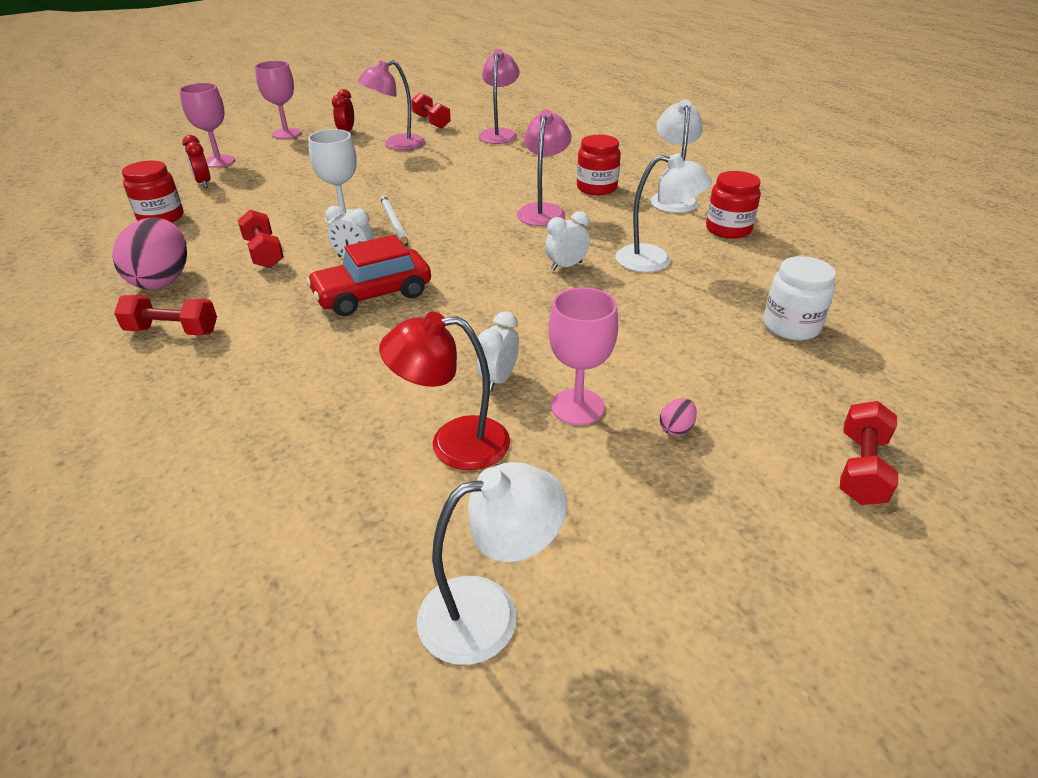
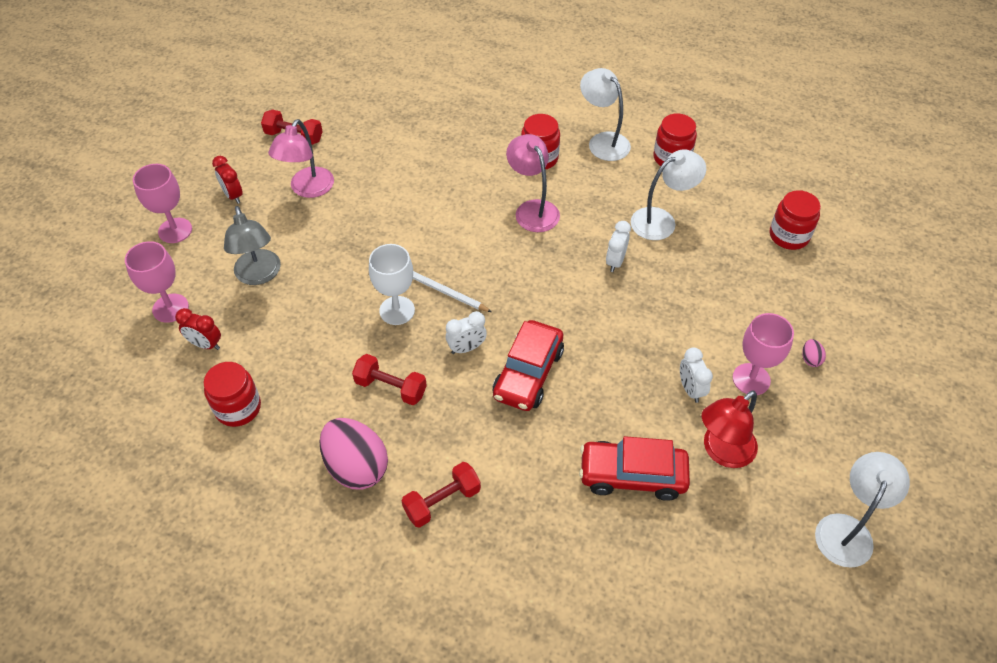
camera: 40 degrees left, 15 degrees up
pink lamp [478,49,519,144] -> none
white jar [763,256,836,340] -> red jar [770,190,821,250]
red dumbbell [840,401,898,505] -> none
none -> grey lamp [224,206,281,285]
none -> red car [579,436,690,501]

